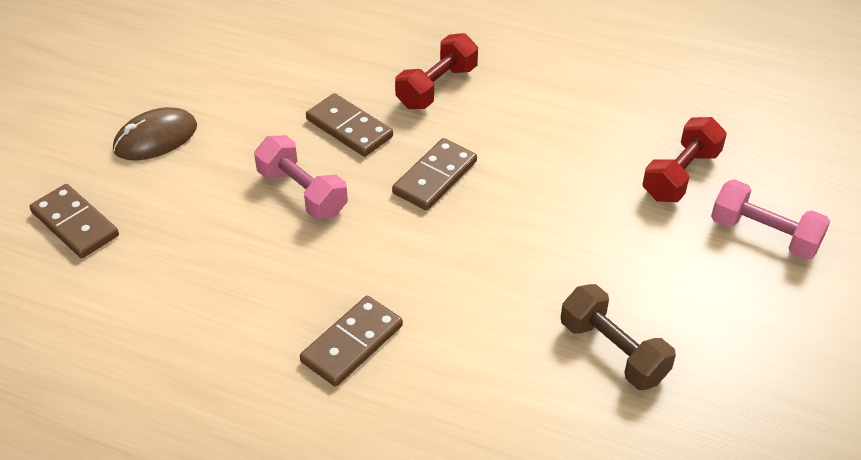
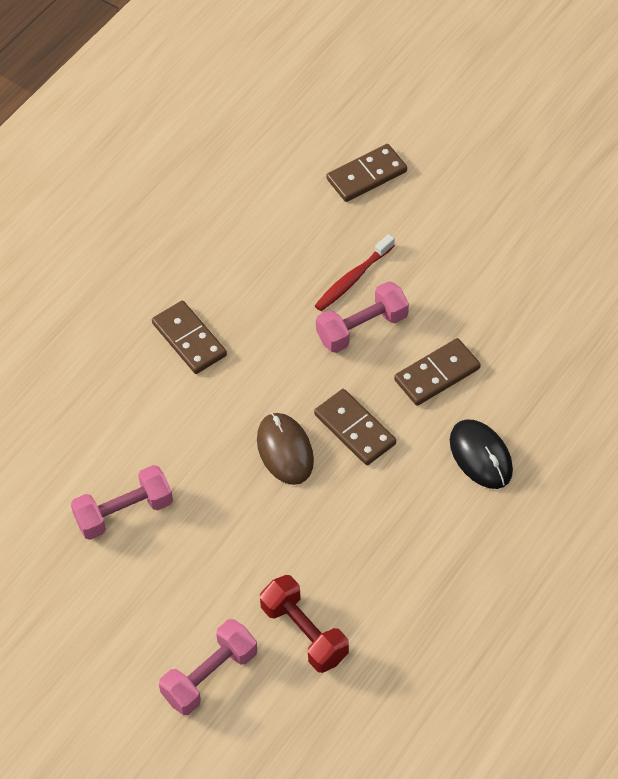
camera: 105 degrees right, 10 degrees up
brown mouse [113,107,197,160] -> brown mouse moved to [257,413,314,485]
red dumbbell [395,33,478,109] -> black mouse [450,419,513,489]
brown dumbbell [561,284,676,390] -> pink dumbbell [71,465,173,540]
none -> red toothbrush [314,234,395,311]

